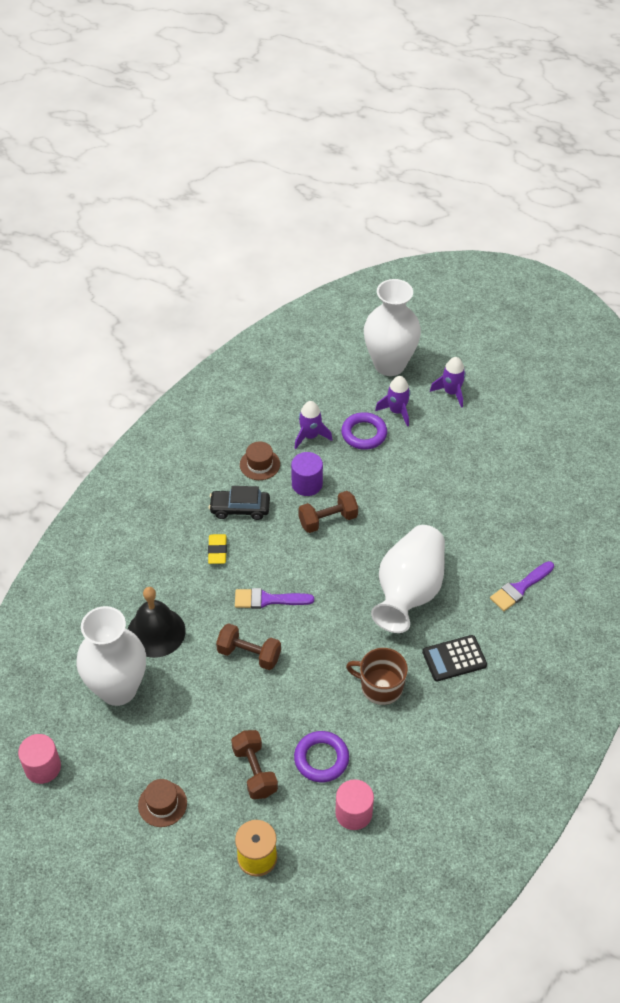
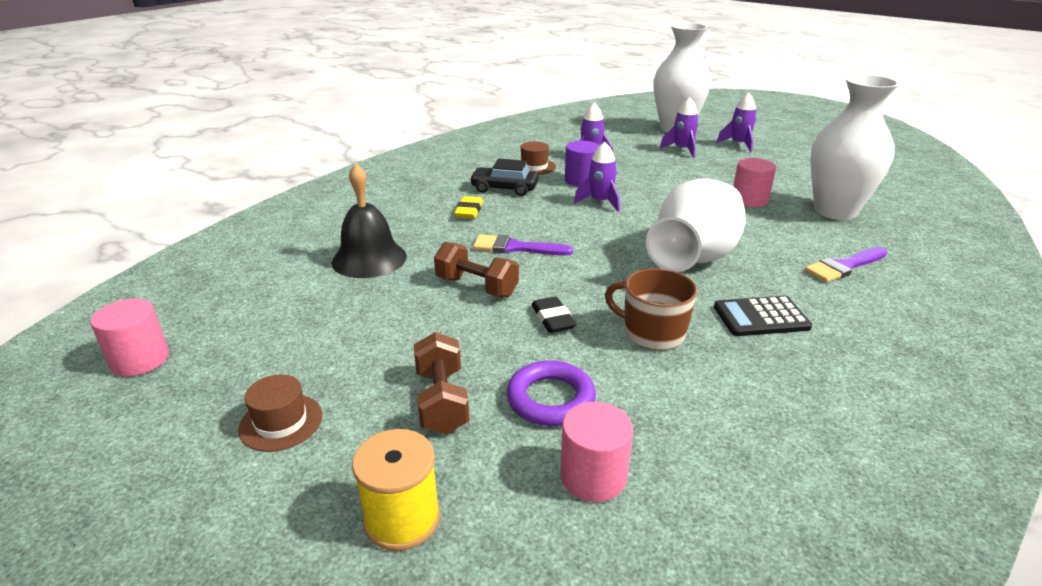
camera: 10 degrees right, 20 degrees down
white vase [76,606,146,706] -> white vase moved to [810,74,900,220]
brown dumbbell [298,491,358,533] -> purple rocket [574,141,620,212]
purple ring [341,412,387,450] -> none
none -> black eraser [531,297,576,333]
none -> pink cylinder [733,158,776,207]

